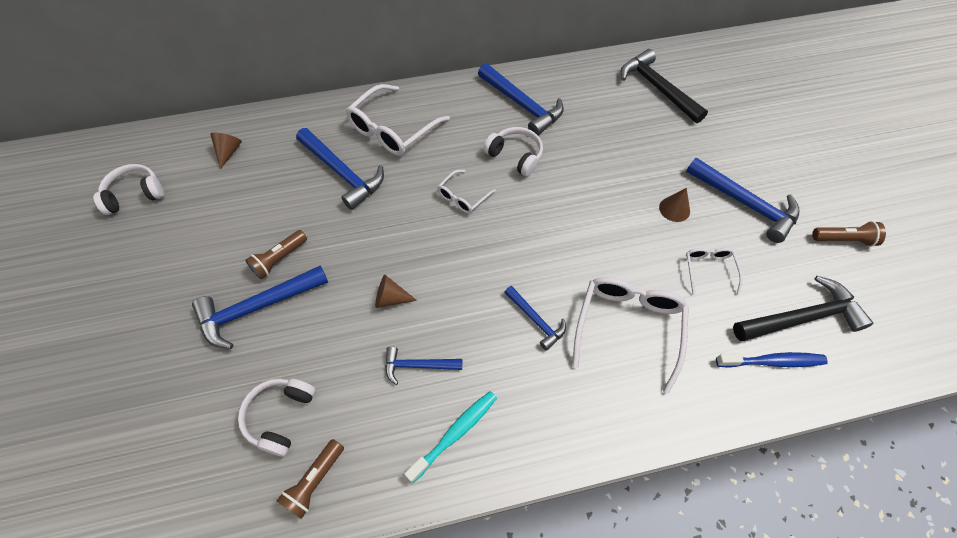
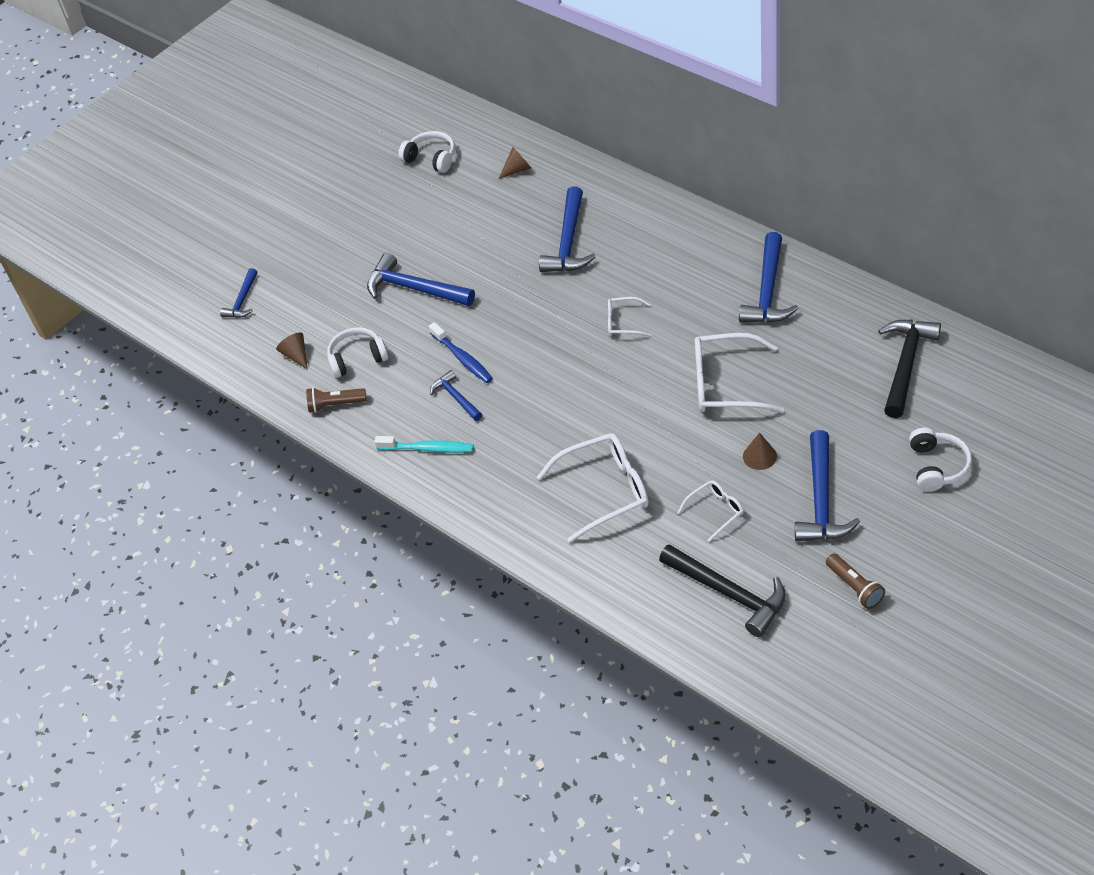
camera: 60 degrees right, 10 degrees down
brown flashlight [245,230,307,279] -> none
white glasses [346,84,450,156] -> white glasses moved to [695,333,784,413]
brown cone [375,275,417,308] -> brown cone moved to [276,332,308,370]
white headphones [483,127,543,177] -> white headphones moved to [909,428,972,492]
blue hammer [504,286,566,351] -> blue hammer moved to [220,268,257,318]
blue toothbrush [716,352,828,368] -> blue toothbrush moved to [429,322,493,383]

